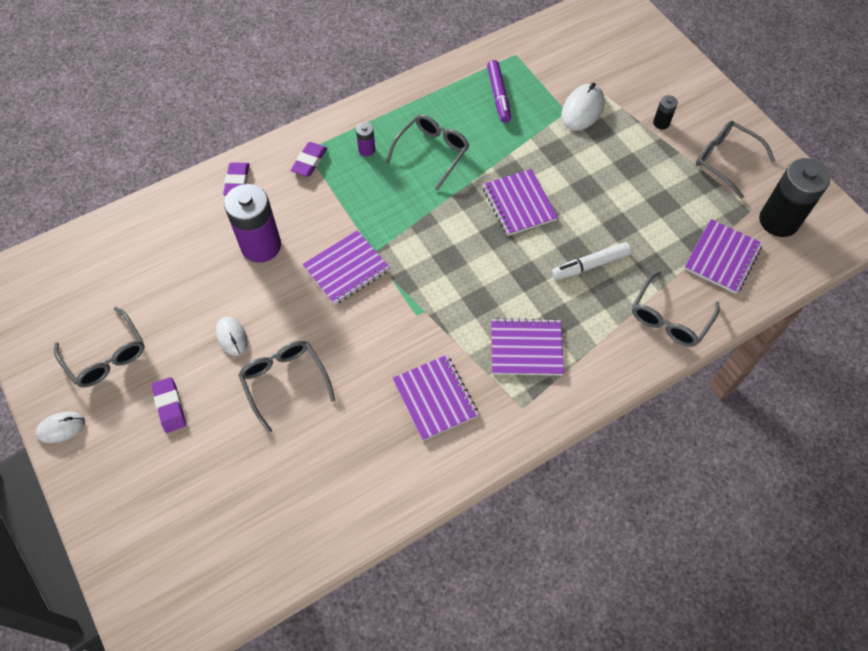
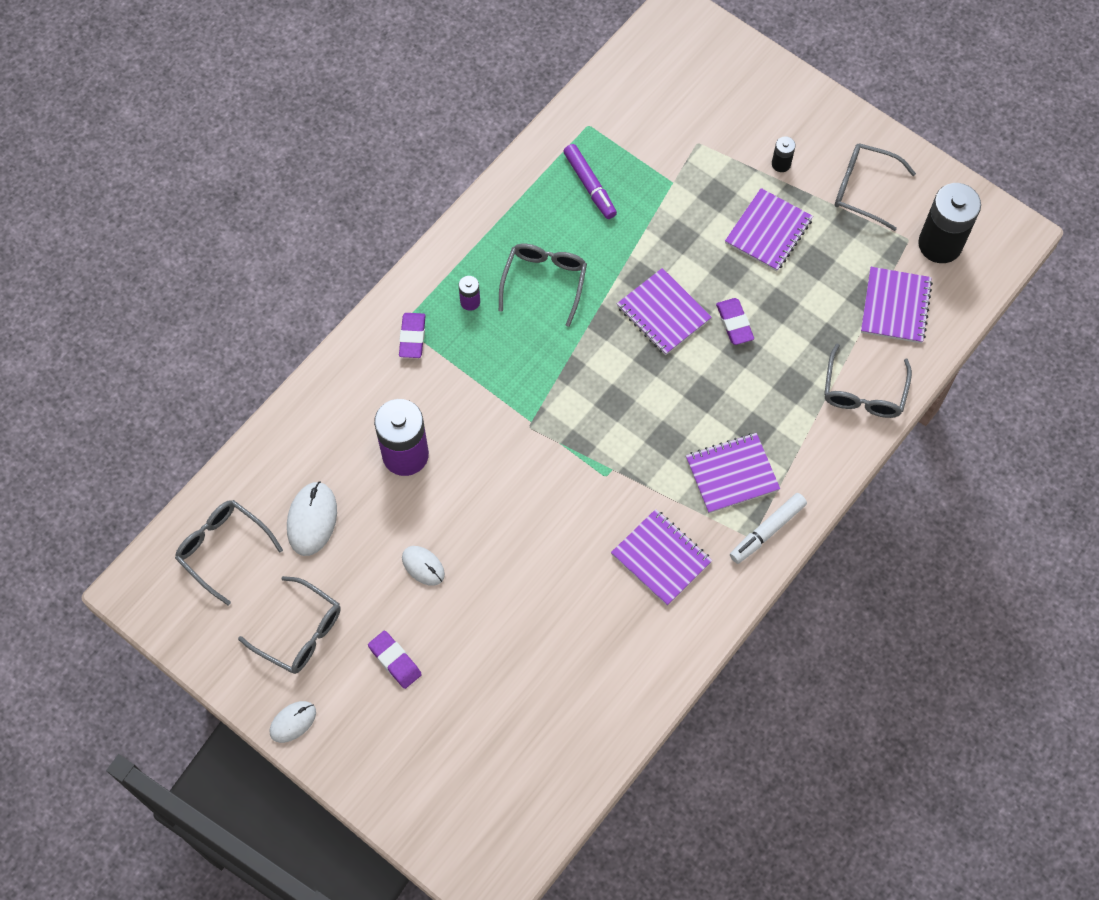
camera: 20 degrees left, 5 degrees up
purple eraser [223,162,250,196] -> purple eraser moved to [716,298,754,345]
grey glasses [238,340,335,433] -> grey glasses moved to [175,500,283,605]
purple notebook [302,230,390,305] -> purple notebook moved to [725,188,813,272]
white marker [552,242,631,280] -> white marker moved to [730,493,807,564]
white mouse [561,83,604,131] -> white mouse moved to [287,481,337,556]

